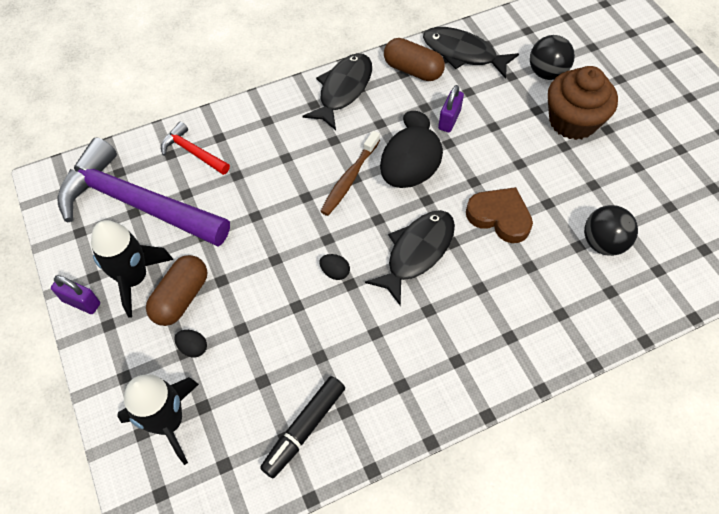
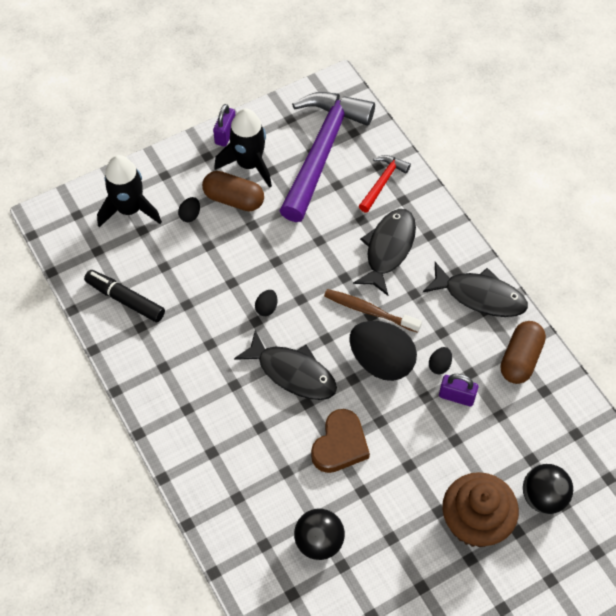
camera: 85 degrees right, 0 degrees up
black fish [423,27,519,79] -> black fish moved to [353,209,416,296]

